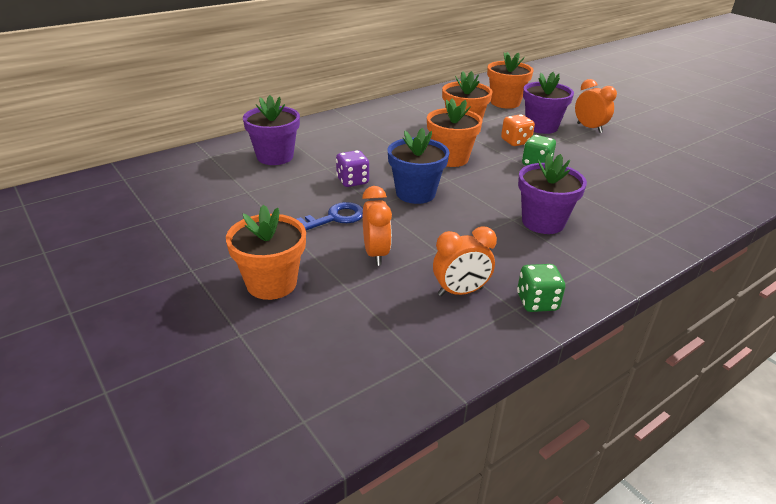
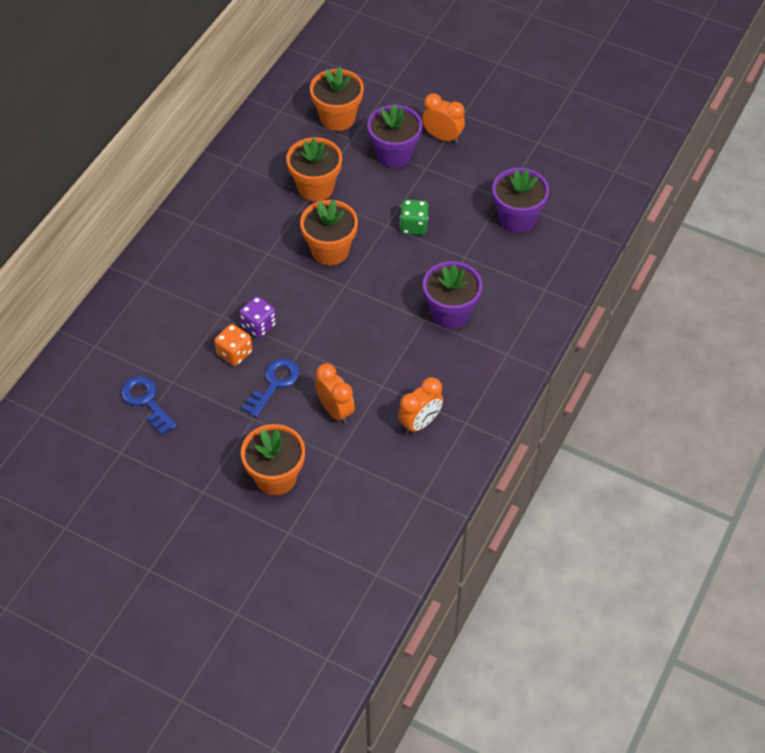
camera: 25 degrees left, 20 degrees up
purple flower pot [243,95,300,165] -> purple flower pot moved to [492,168,549,233]
blue flower pot [388,128,450,204] -> none
orange dice [501,114,535,146] -> orange dice moved to [214,324,252,366]
green dice [517,264,565,312] -> none
none -> blue key [121,376,177,435]

